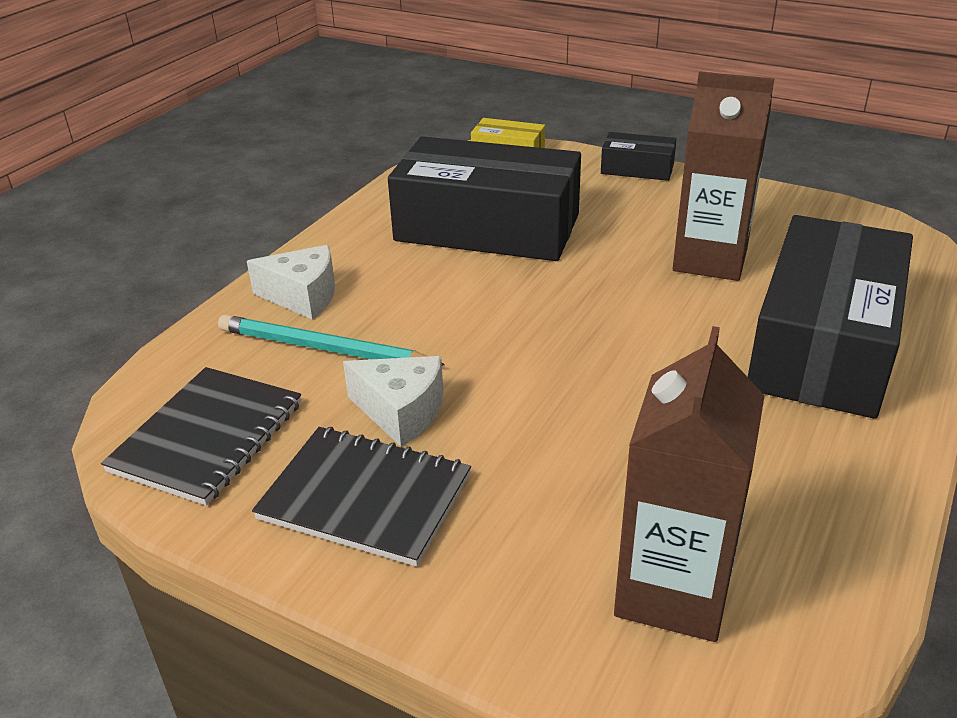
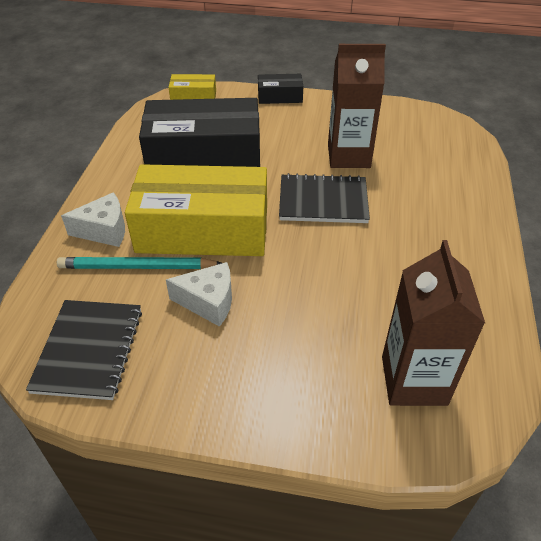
camera: 20 degrees left, 10 degrees up
black notebook [252,427,471,567] -> black notebook moved to [279,173,370,223]
black box [748,215,913,419] -> none
none -> yellow box [125,164,267,256]

